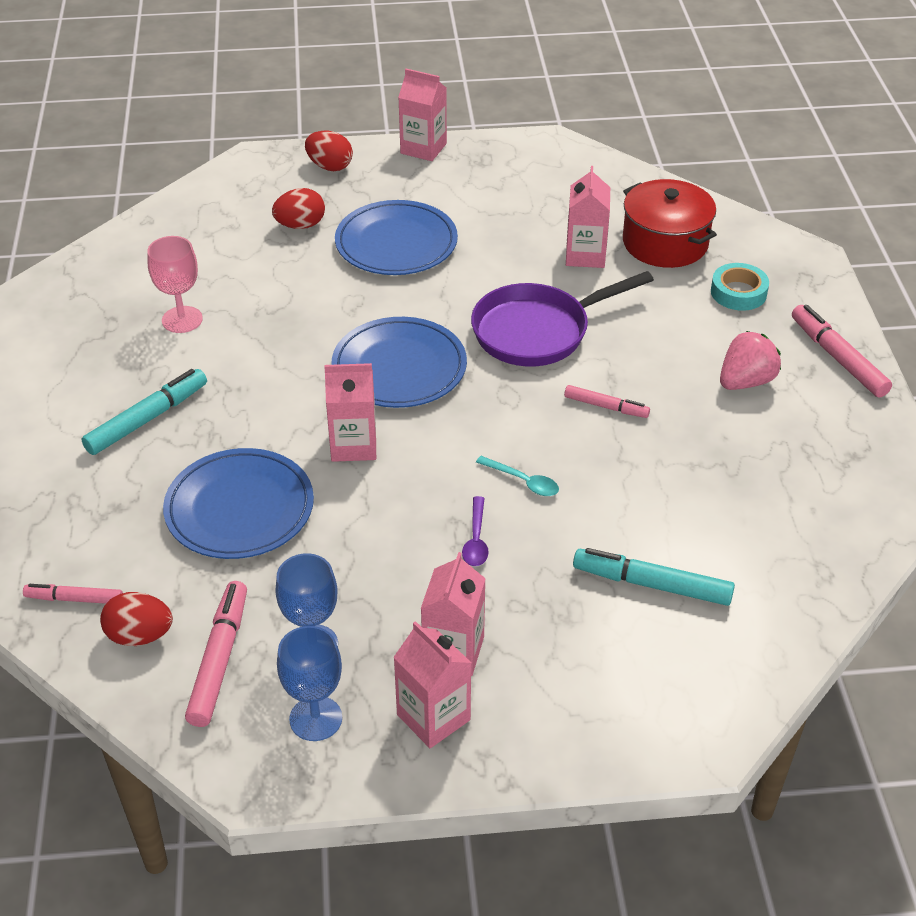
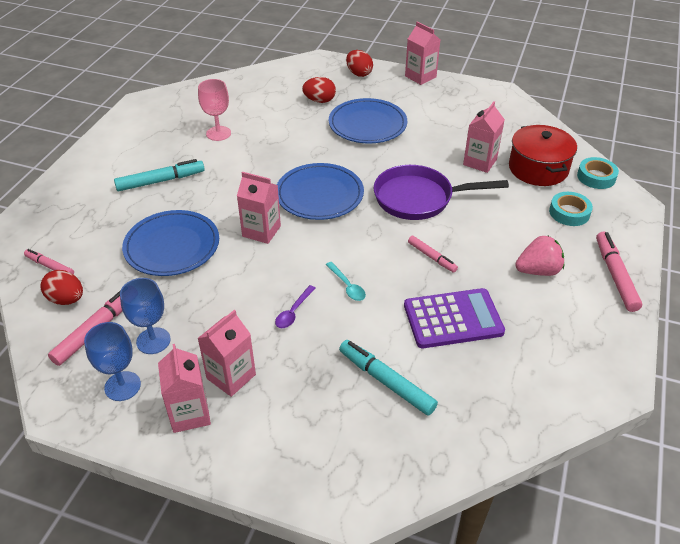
camera: 25 degrees right, 0 degrees up
none -> purple calculator [404,288,505,348]
none -> turquoise tape [577,157,619,189]

